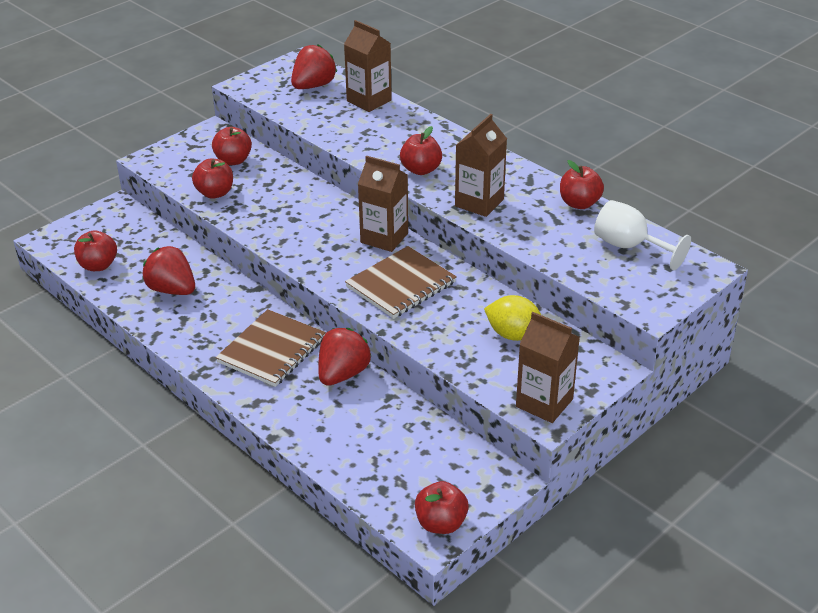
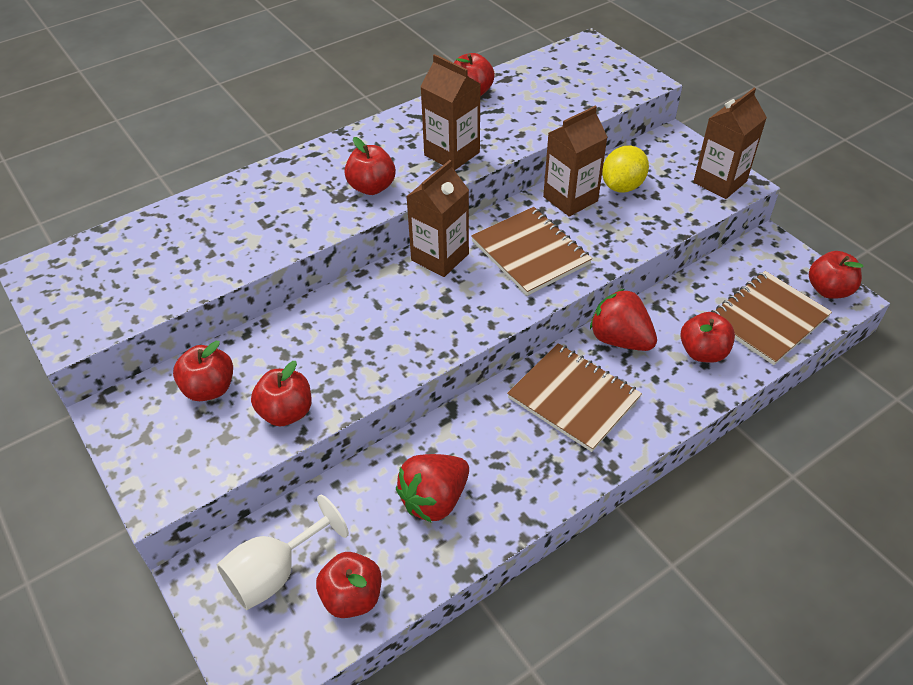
camera: 80 degrees left, 10 degrees up
red strawberry [291,44,337,89] -> none
brown carton [344,20,392,112] -> brown carton moved to [543,106,608,217]
white goblet [594,200,691,270] -> white goblet moved to [217,495,349,610]
none -> red apple [680,312,735,363]
none -> brown notebook [711,271,832,365]

